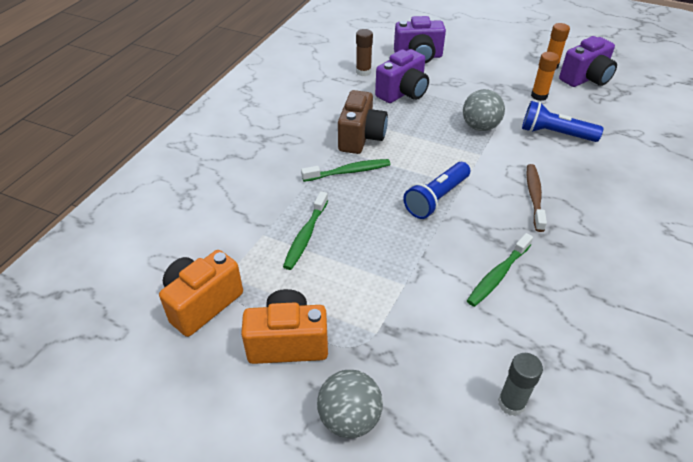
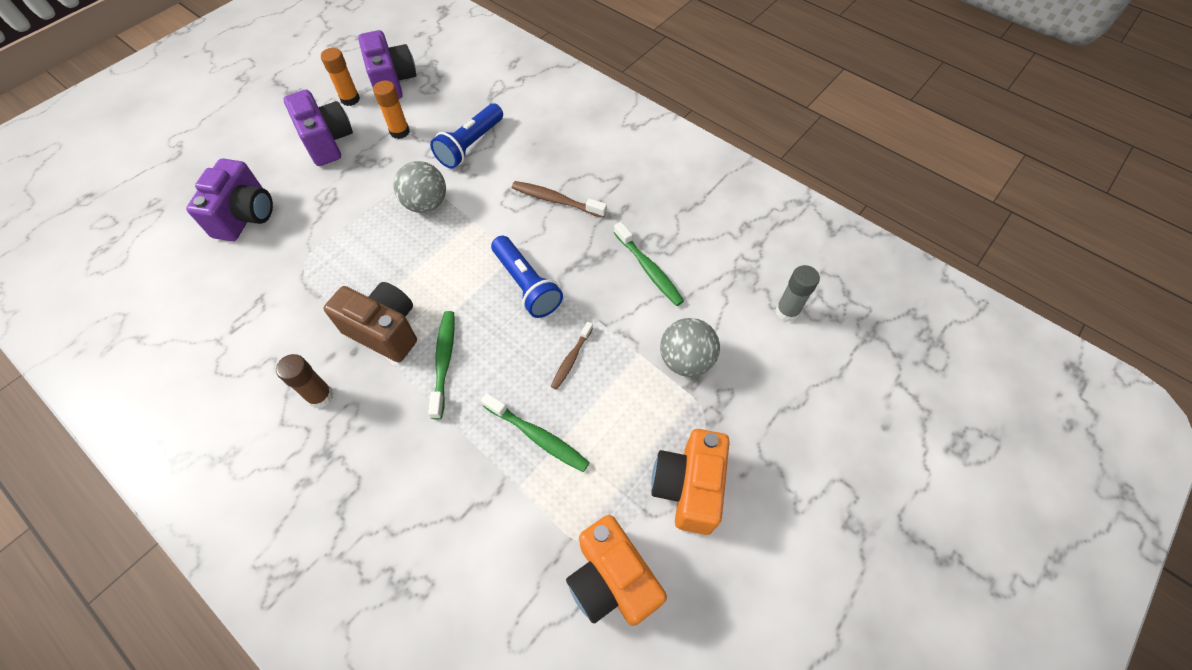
camera: 75 degrees left, 15 degrees up
grey ball [317,370,383,438] -> grey ball moved to [660,318,720,377]
brown glue stick [356,29,373,76] -> brown glue stick moved to [276,354,334,408]
purple camera [375,49,429,103] -> purple camera moved to [283,90,353,166]
none -> brown toothbrush [551,322,593,390]

